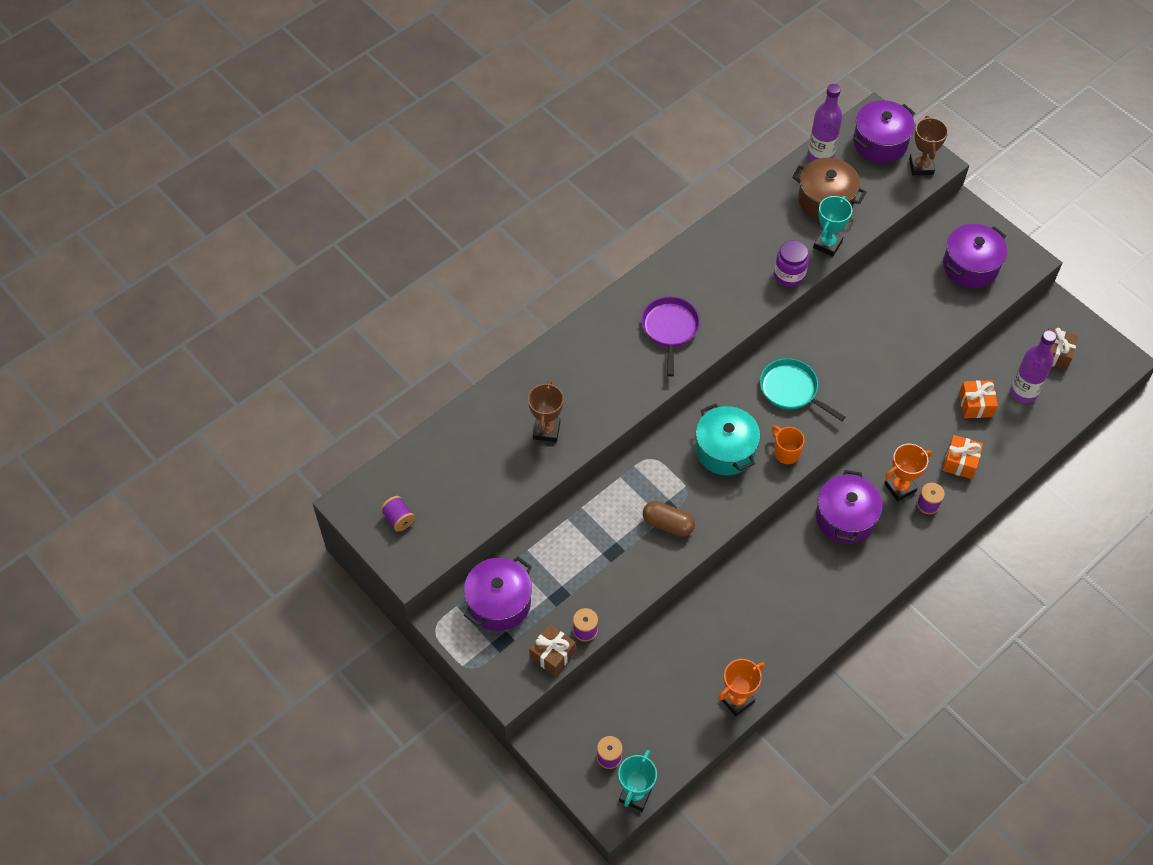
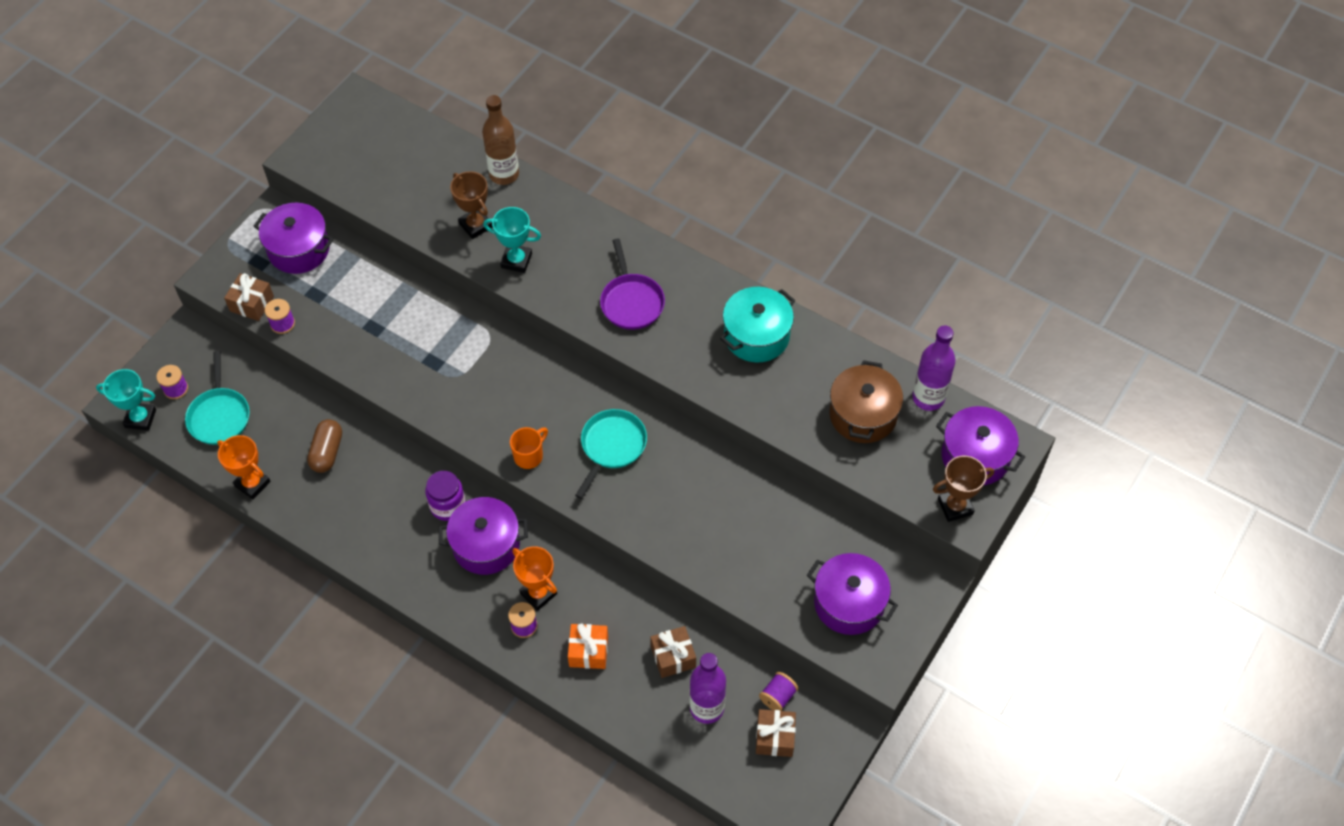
camera: 75 degrees right, 0 degrees up
purple spool [380,496,415,532] -> purple spool moved to [759,672,798,711]
brown trophy [528,380,564,442] -> brown trophy turned 60 degrees clockwise [450,171,493,239]
purple pan [641,297,700,377] -> purple pan turned 90 degrees clockwise [600,239,665,330]
brown capsule [643,501,695,537] -> brown capsule moved to [307,419,342,473]
turquoise pot [696,403,760,475] -> turquoise pot moved to [720,287,795,363]
purple jar [774,240,809,287] -> purple jar moved to [425,471,466,521]
turquoise trophy [813,196,852,257] -> turquoise trophy moved to [483,207,541,273]
orange gift [959,380,998,418] -> brown gift [650,626,696,678]
none -> turquoise pan [185,351,250,445]
none -> brown bottle [482,95,519,185]

